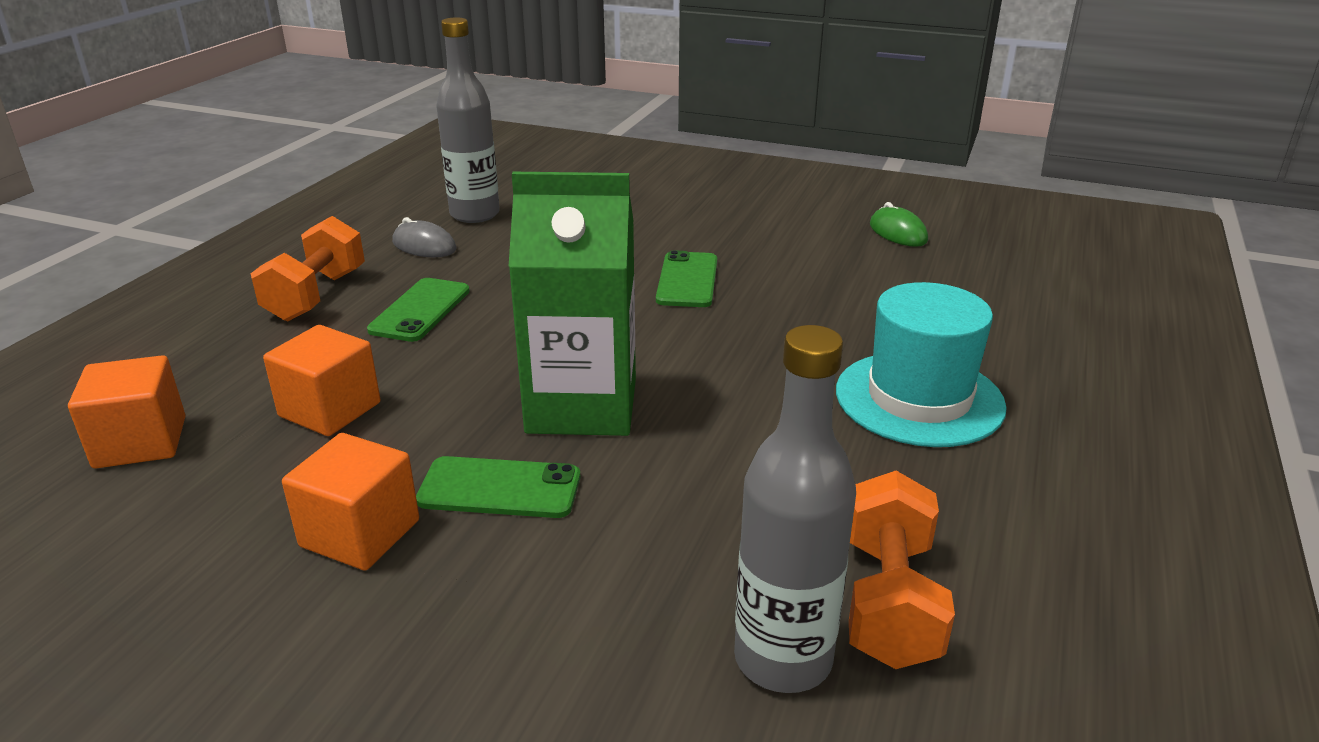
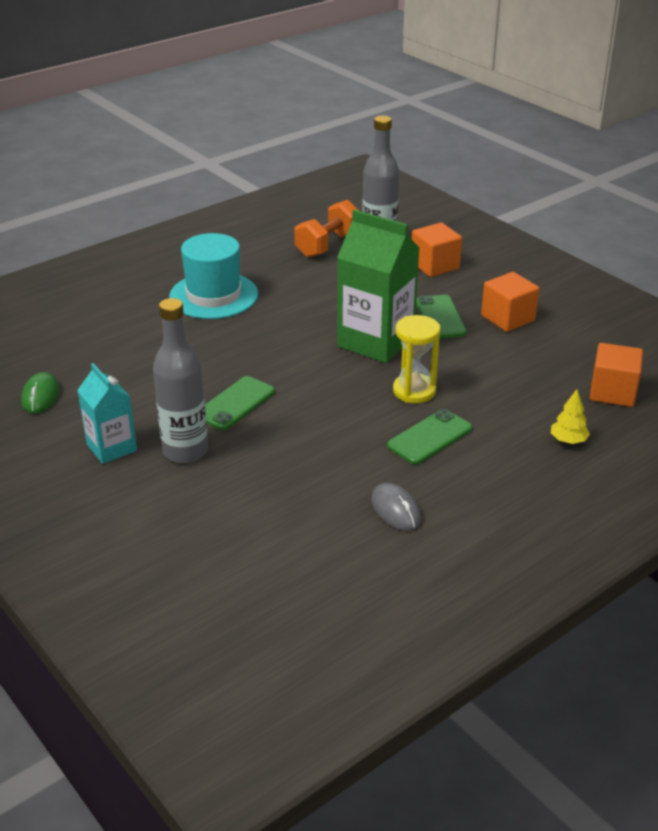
camera: 150 degrees left, 5 degrees up
orange dumbbell [251,216,365,322] -> none
orange cube [263,325,380,436] -> orange cube moved to [412,223,462,277]
green phone [416,456,580,518] -> green phone turned 45 degrees clockwise [416,295,467,339]
grey bottle [436,17,500,223] -> grey bottle moved to [153,298,208,463]
none -> turquoise carton [77,363,137,464]
none -> yellow hourglass [393,315,440,403]
none -> yellow tree [551,389,590,444]

